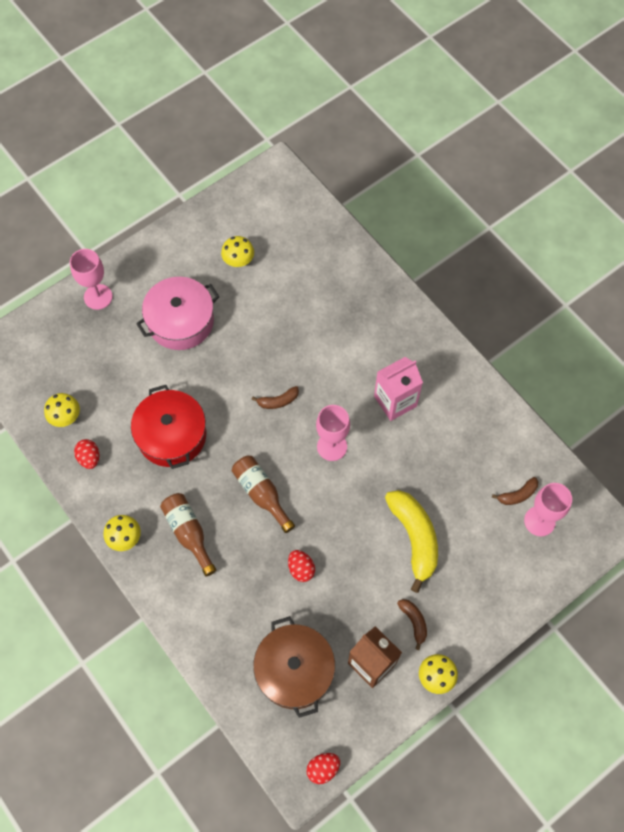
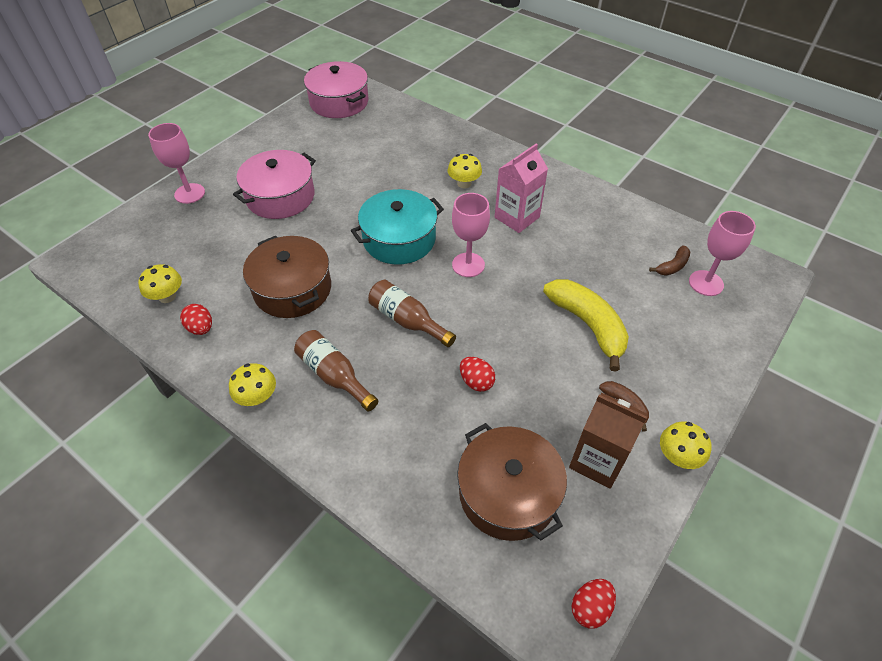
camera: 15 degrees left, 15 degrees down
red pot [131,385,206,469] -> brown pot [243,236,331,318]
yellow mushroom [221,236,254,267] -> yellow mushroom moved to [448,154,482,188]
brown banana [251,386,299,409] -> turquoise pot [351,189,444,265]
none -> pink pot [304,61,368,118]

